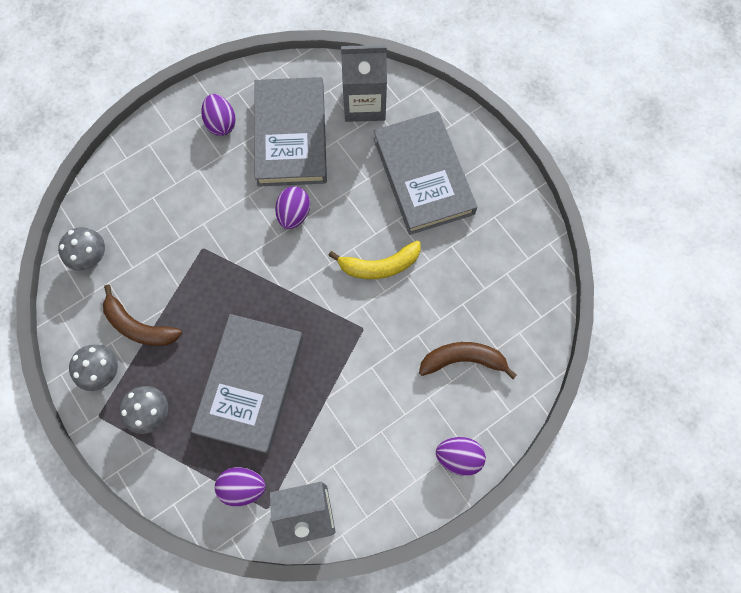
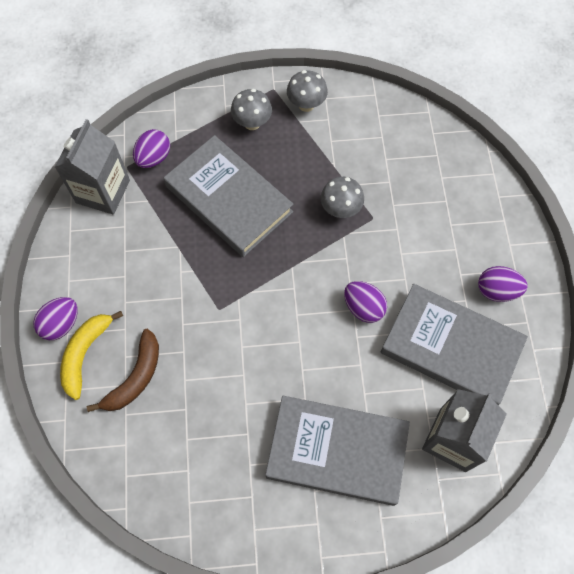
camera: 120 degrees right, 5 degrees down
grey mushroom [58,227,105,271] -> grey mushroom moved to [321,177,364,218]
brown banana [103,285,182,346] -> none
yellow banana [328,241,420,279] -> yellow banana moved to [60,311,123,400]

